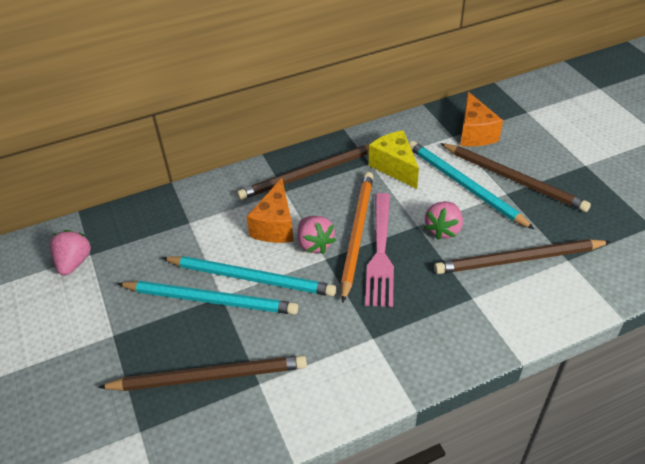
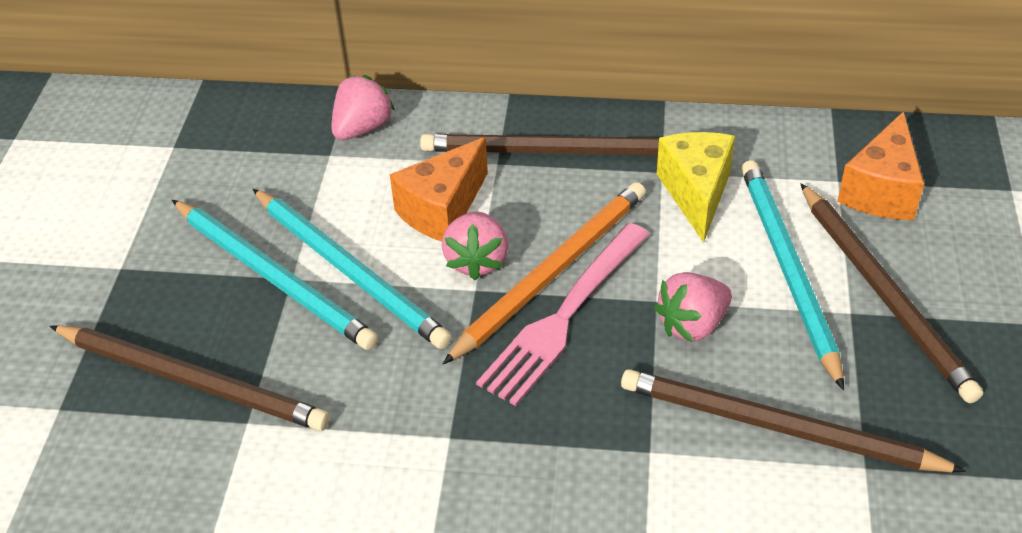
camera: 30 degrees right, 0 degrees up
pink strawberry [50,230,91,276] -> pink strawberry moved to [332,75,395,140]

